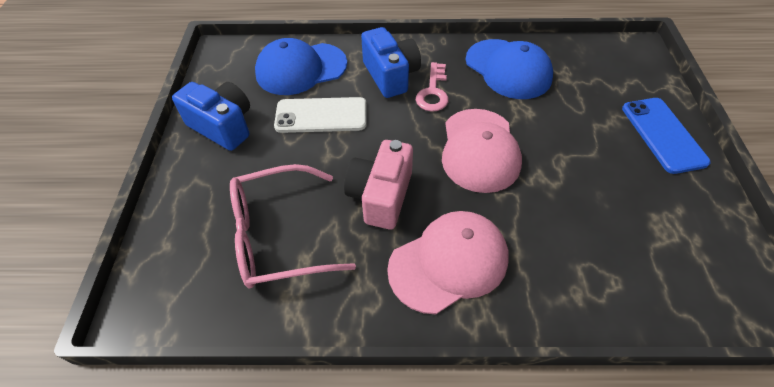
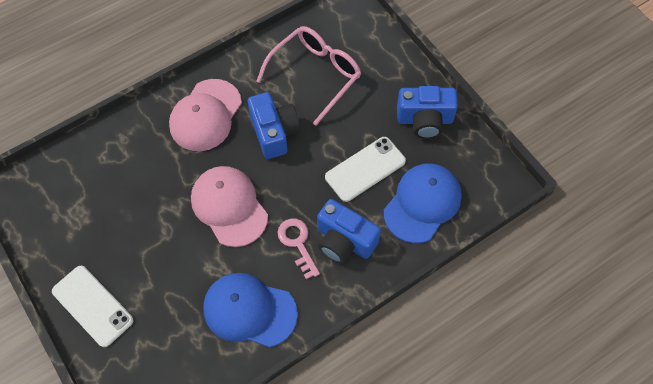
camera: 145 degrees right, 10 degrees up
pink camera [344,140,413,229] -> blue camera [248,92,300,159]
blue phone [622,98,711,174] -> white phone [52,266,134,347]

